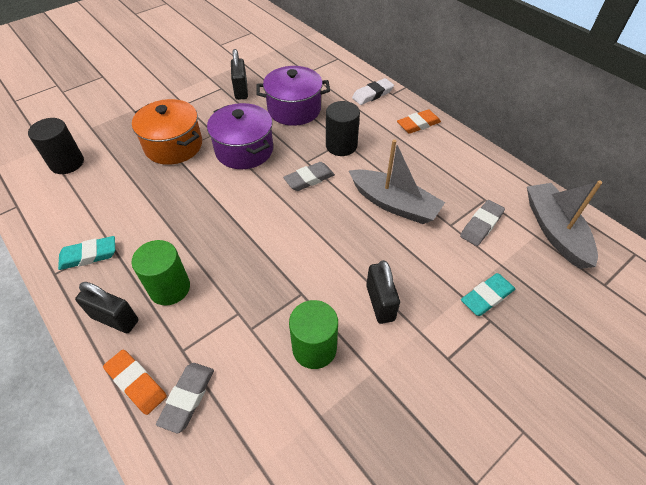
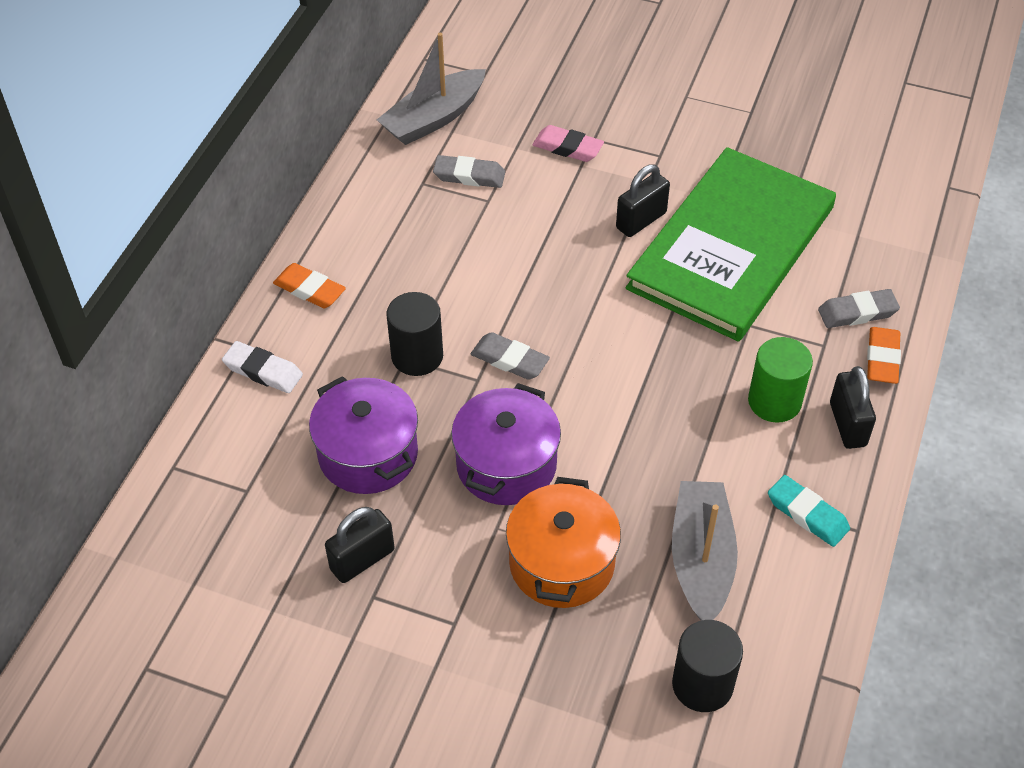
camera: 120 degrees left, 0 degrees up
green cylinder [289,300,338,369] -> green book [625,147,836,342]
grey boat [349,139,445,224] -> grey boat moved to [672,481,738,621]
turquoise eraser [461,273,515,316] -> pink eraser [533,125,604,162]

